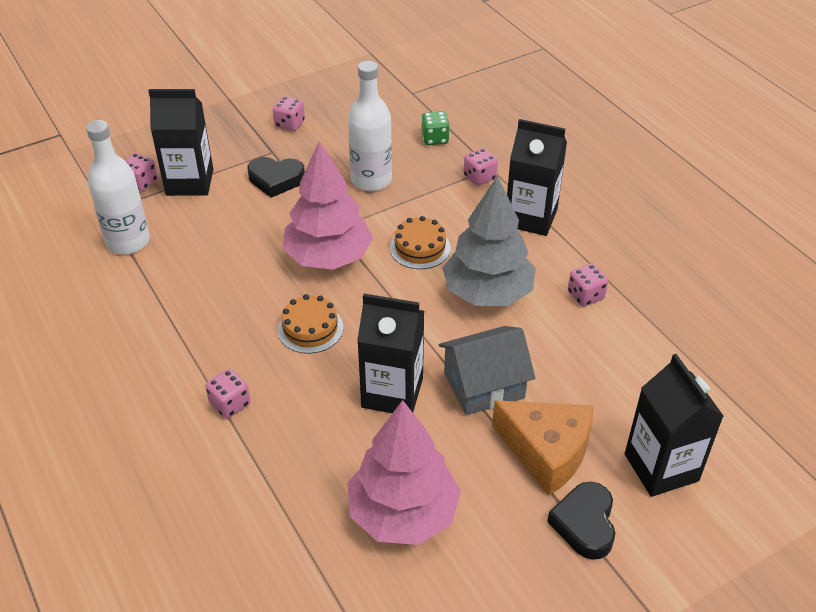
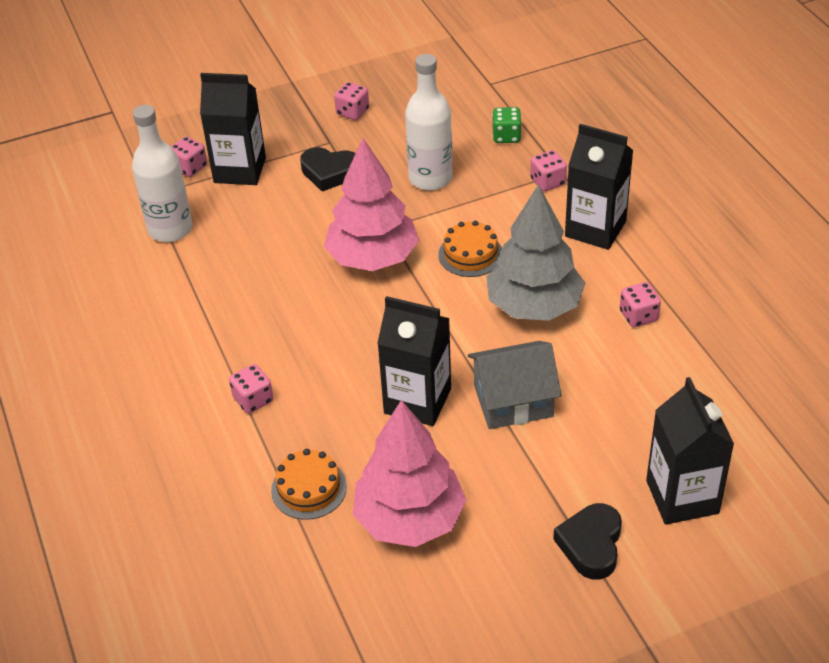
camera: 10 degrees right, 0 degrees up
orange cake [278,294,343,354] -> orange cake moved to [271,449,347,520]
orange cheese [492,400,593,495] -> none

